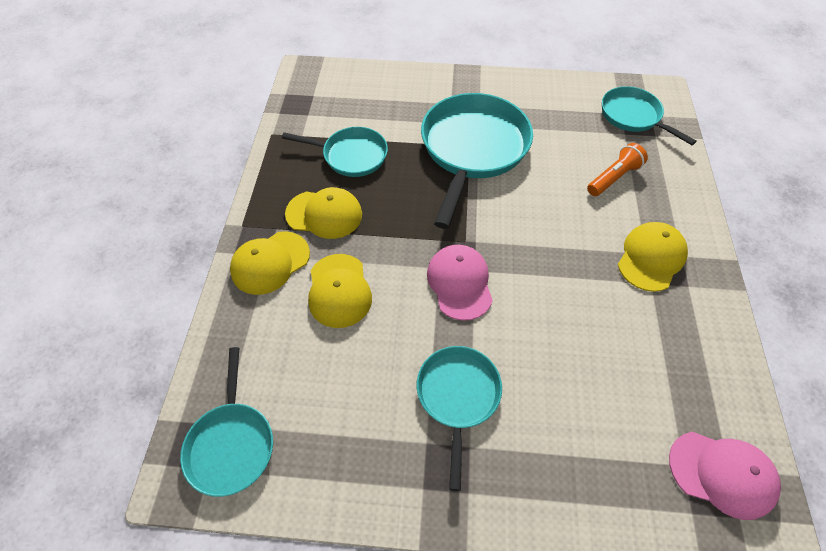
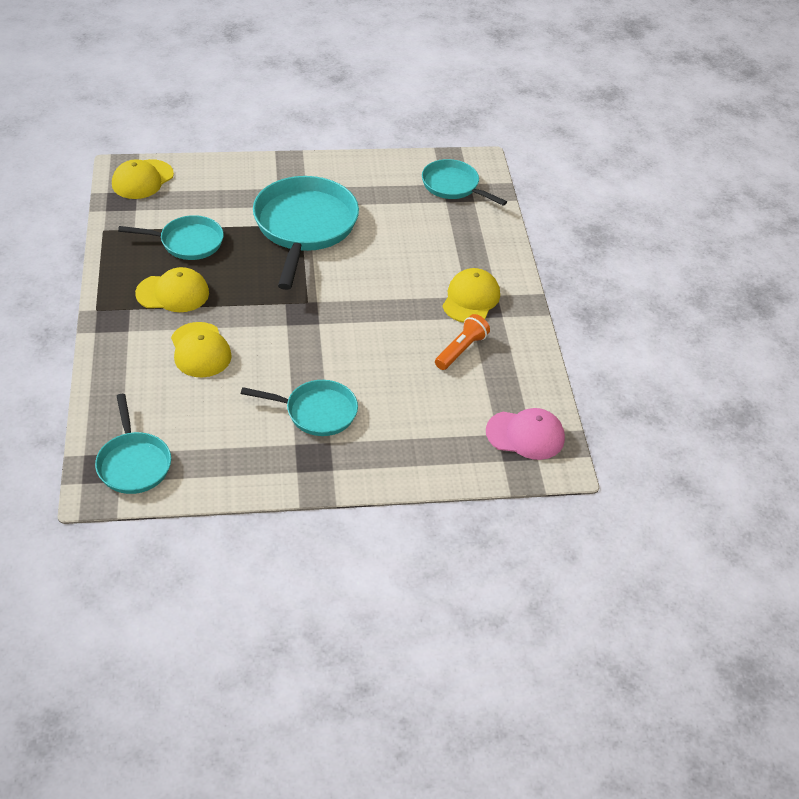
camera: 15 degrees left, 10 degrees down
yellow cap [230,231,310,295] -> yellow cap moved to [112,159,174,199]
turquoise pan [417,346,502,491] -> turquoise pan turned 105 degrees clockwise [241,380,358,436]
pink cap [427,245,493,321] -> none
orange flashlight [587,143,648,196] -> orange flashlight moved to [435,314,490,370]

